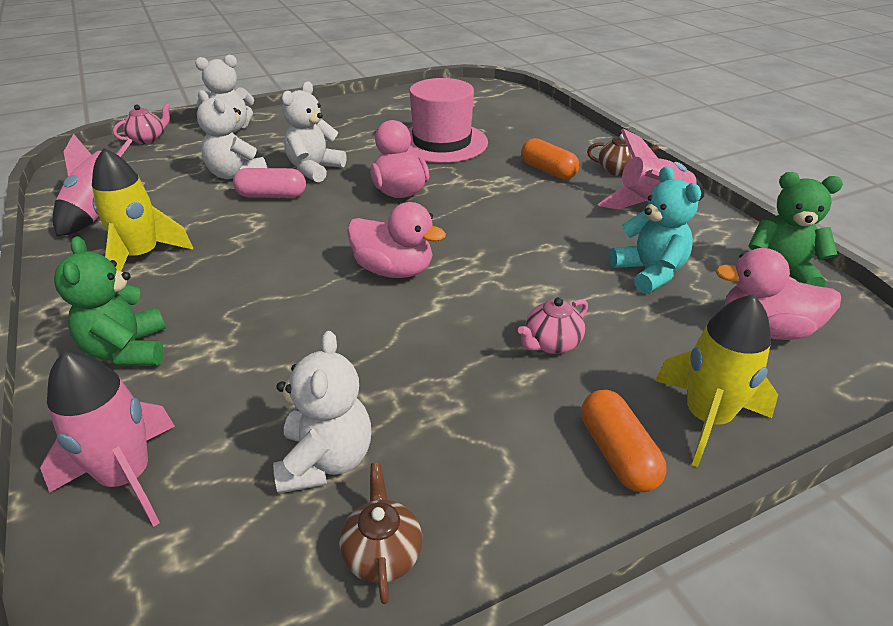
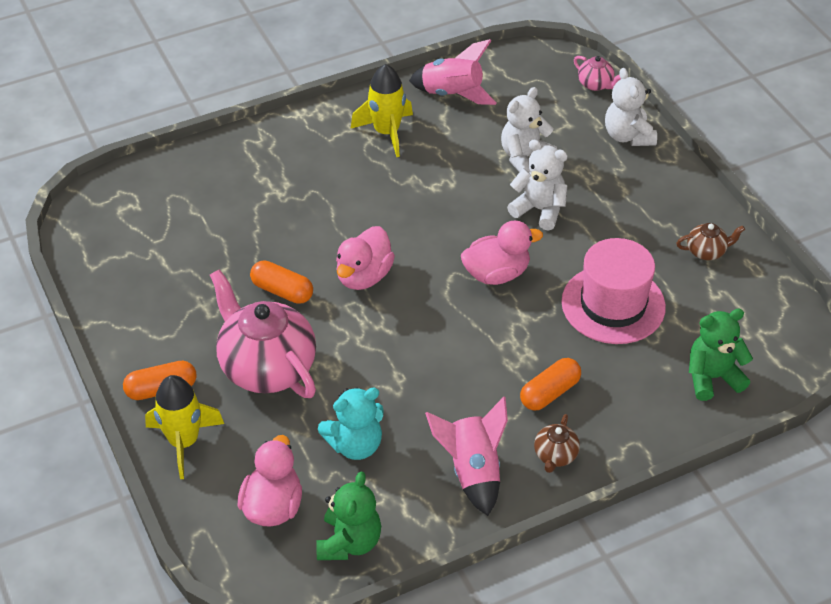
camera: 90 degrees right, 10 degrees up
pink rocket [40,351,175,527] -> none
green teddy bear [54,236,166,366] -> green teddy bear moved to [689,309,753,401]
pink capsule [233,168,306,198] -> none
white teddy bear [273,331,371,494] -> none
brown teapot [339,463,422,604] -> brown teapot moved to [676,223,745,260]
pink teapot [518,297,588,354] -> pink teapot [210,269,316,398], size x2.27
none -> orange capsule [250,261,313,304]

